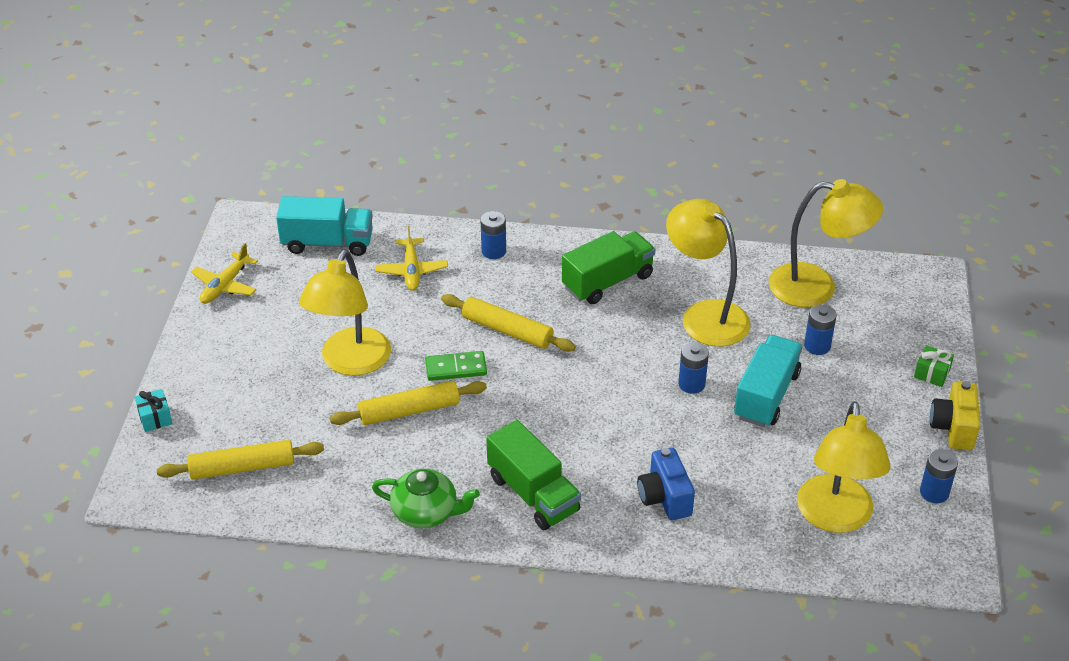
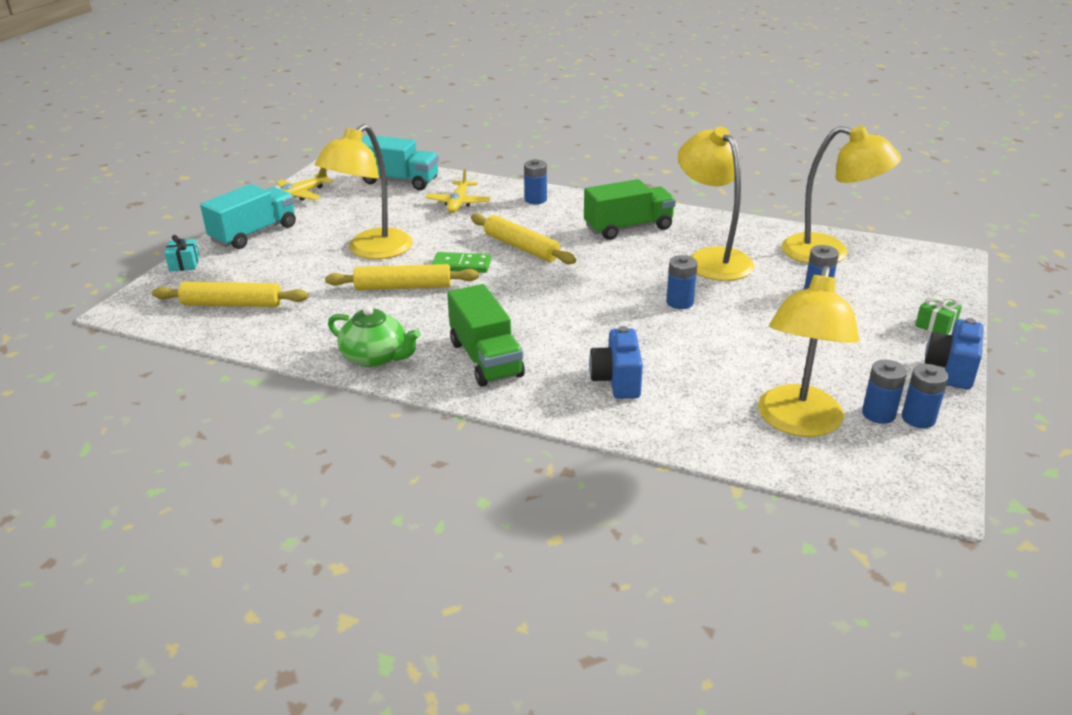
camera: 15 degrees right, 10 degrees down
turquoise truck [734,335,802,427] -> turquoise truck moved to [200,184,296,249]
yellow camera [930,381,980,450] -> blue camera [925,318,984,389]
none -> blue battery [862,360,907,424]

